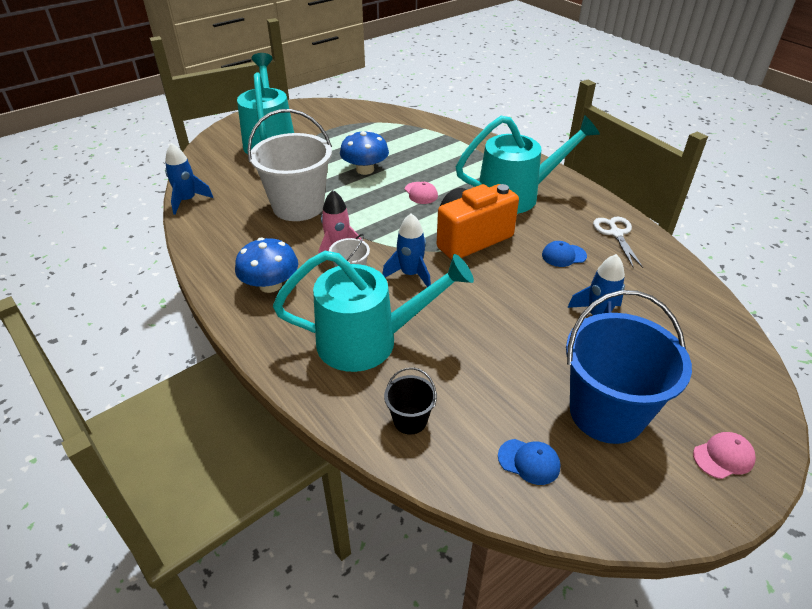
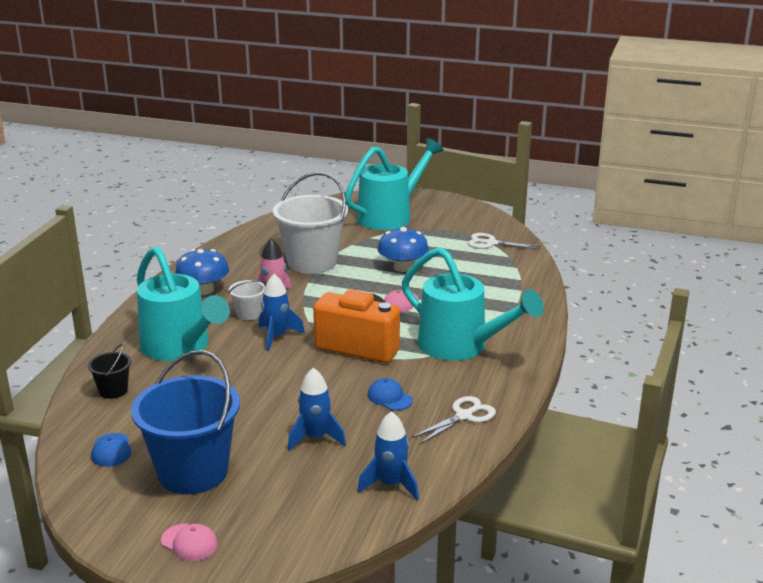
camera: 55 degrees right, 15 degrees down
blue rocket [165,143,213,215] -> blue rocket moved to [358,411,419,500]
none -> white scissors [468,233,541,249]

